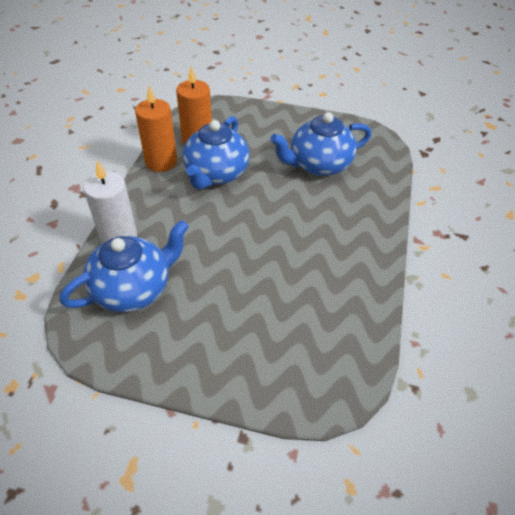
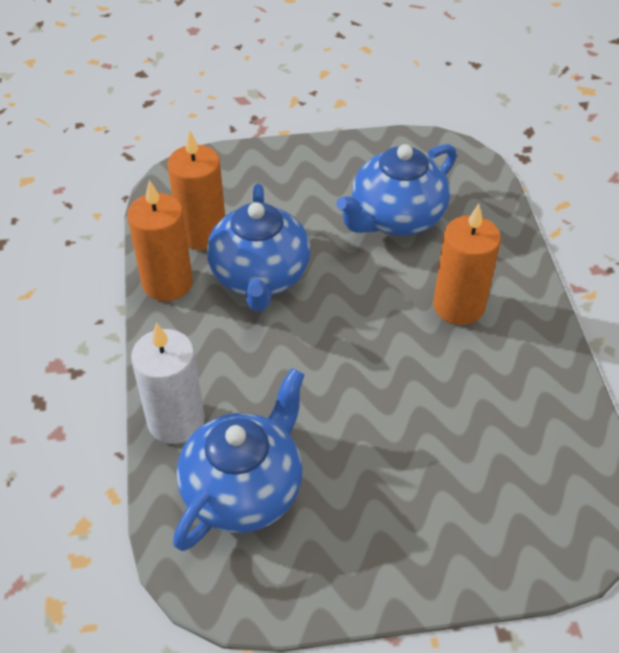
camera: 20 degrees left, 0 degrees up
none -> orange candle [433,204,501,325]

